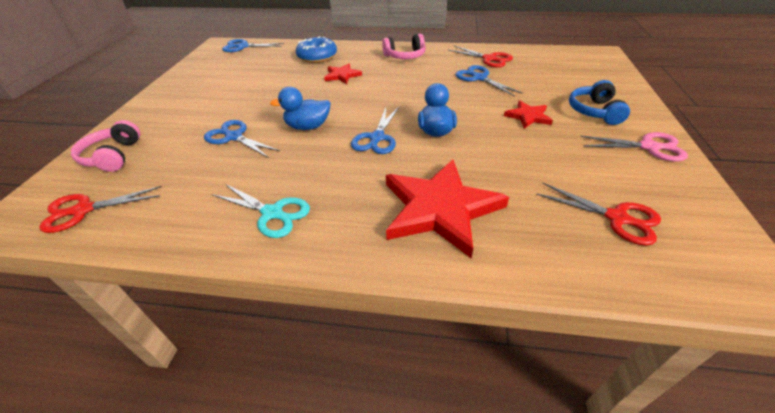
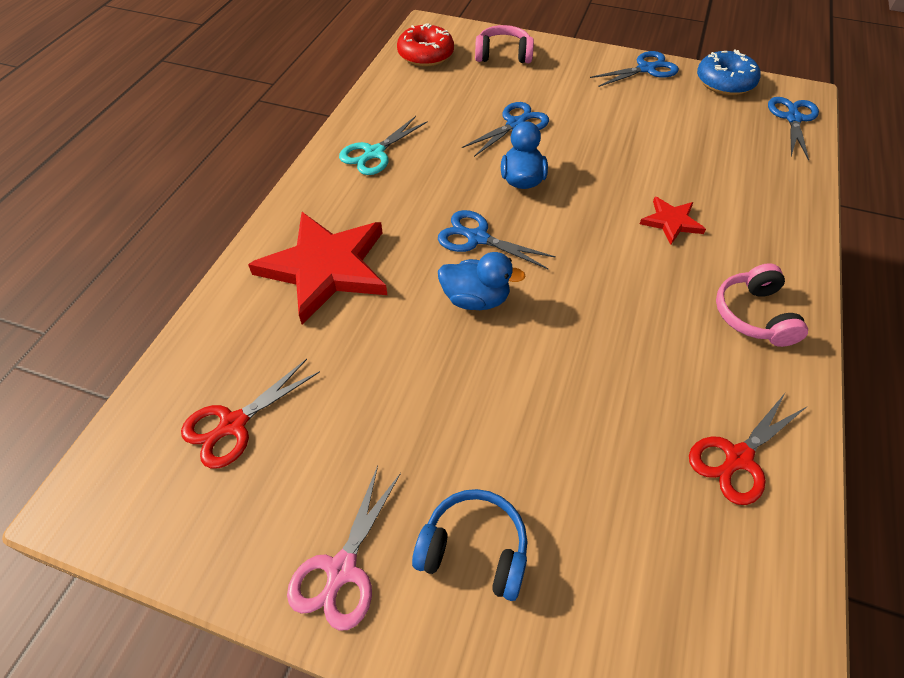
camera: 100 degrees right, 10 degrees up
red scissors [39,186,162,233] -> red donut [397,23,454,67]
blue donut [296,36,337,63] -> blue donut moved to [697,49,760,95]
blue scissors [456,65,523,97] -> blue scissors moved to [590,51,679,87]
red star [504,101,553,129] -> none

